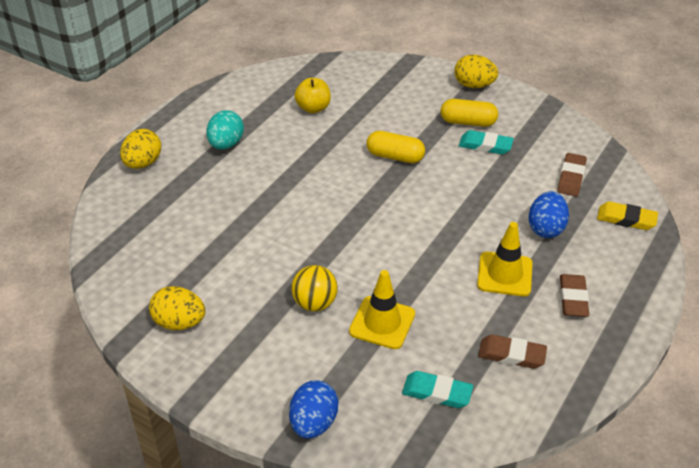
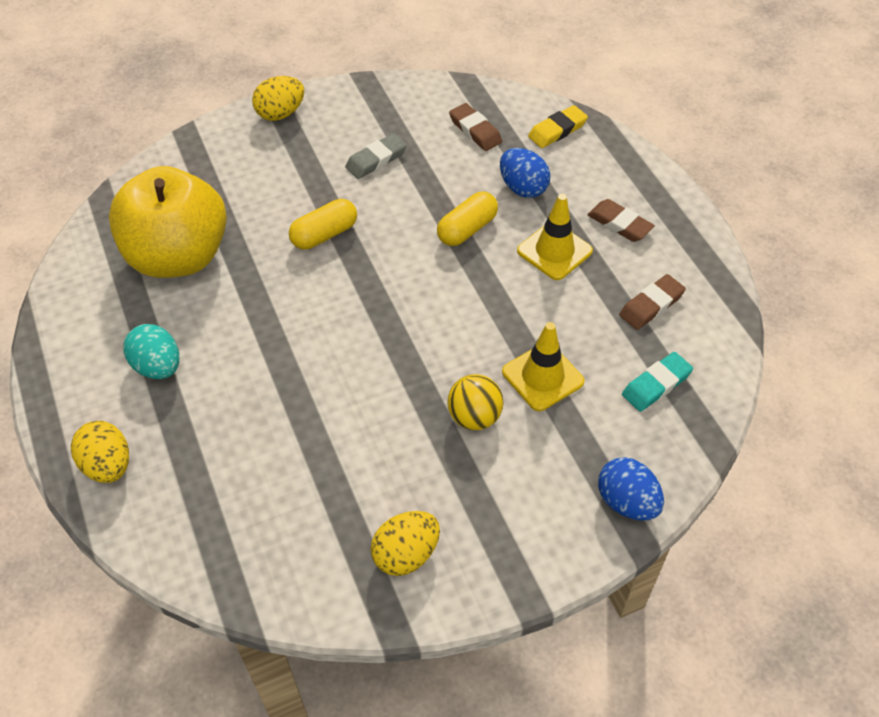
camera: 55 degrees left, 10 degrees up
yellow apple [295,78,331,113] -> yellow apple [109,166,227,278], size x2.28
yellow capsule [441,99,498,127] -> yellow capsule moved to [437,191,498,246]
turquoise eraser [459,130,514,155] -> grey eraser [345,133,407,179]

